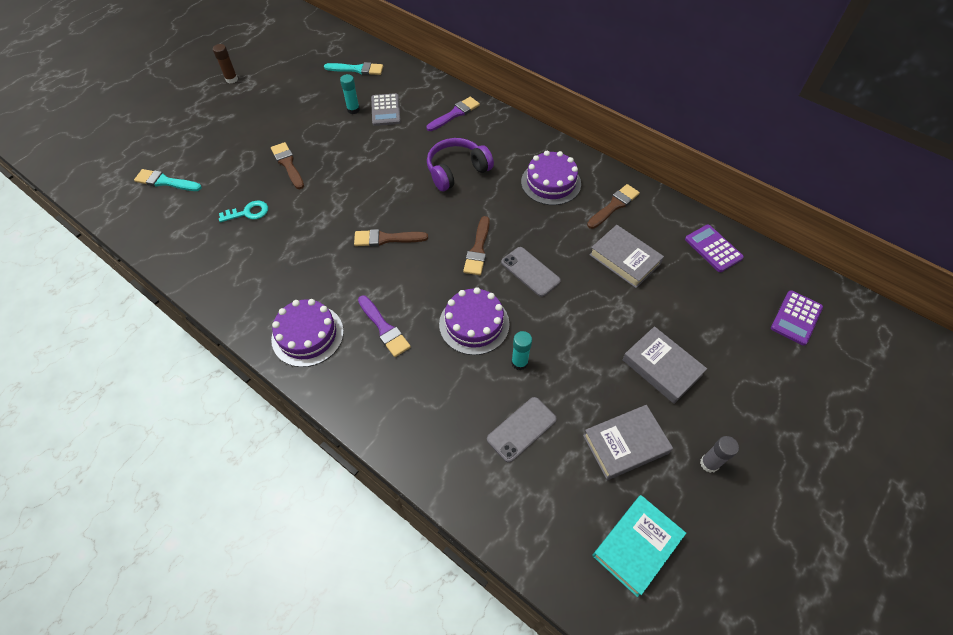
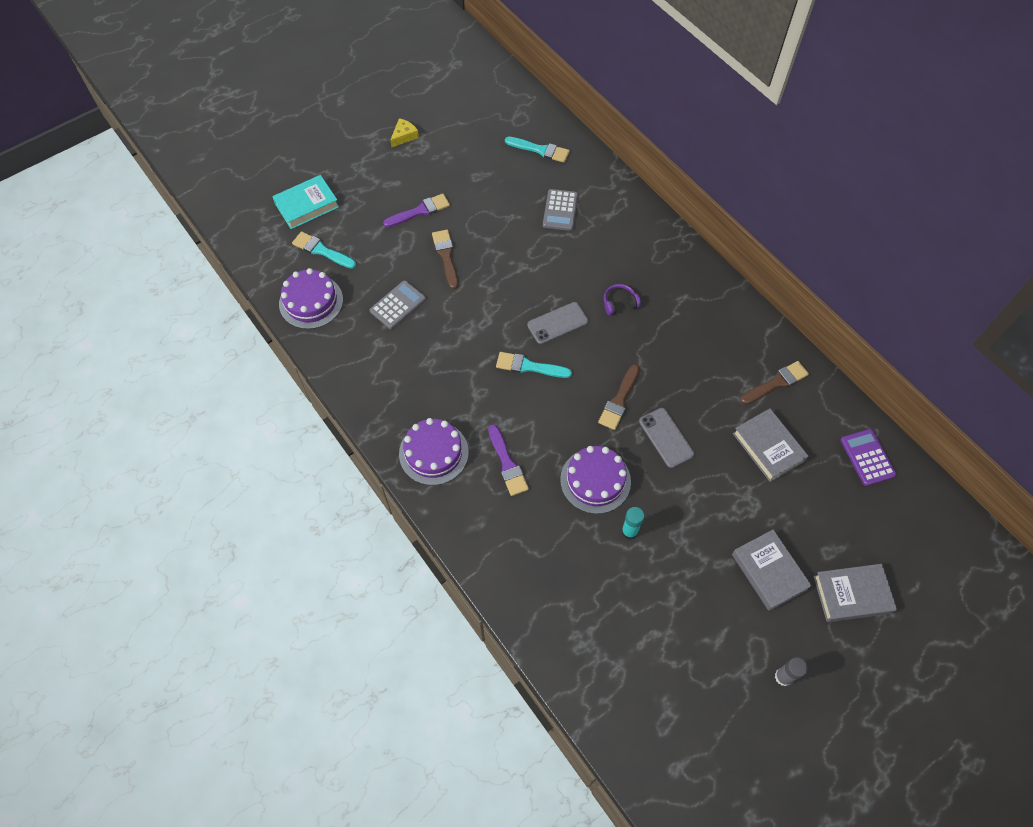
camera: 15 degrees right, 5 degrees up
brown glue stick [213,44,238,83] -> yellow cheese [390,118,419,147]
turquoise key [219,201,268,222] -> grey calculator [370,280,426,329]
turquoise glue stick [340,74,360,114] -> none
brown brush [354,229,428,246] -> turquoise brush [496,352,572,378]
purple brush [426,97,480,131] -> purple brush moved to [383,194,450,227]
purple headphones [427,138,494,191] -> purple headphones [604,284,641,315], size x0.53
grey phone [487,397,557,463] -> grey phone moved to [527,302,589,344]
purple cake [521,151,581,205] -> purple cake moved to [279,268,343,329]
grey book [583,405,673,480] -> grey book moved to [813,564,897,622]
turquoise book [592,495,686,597] -> turquoise book moved to [272,175,339,229]
purple calculator [771,290,823,346] -> none

